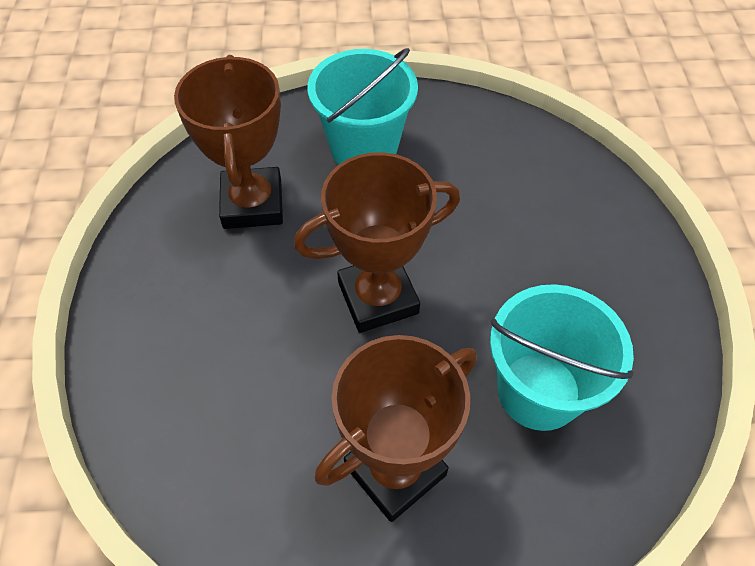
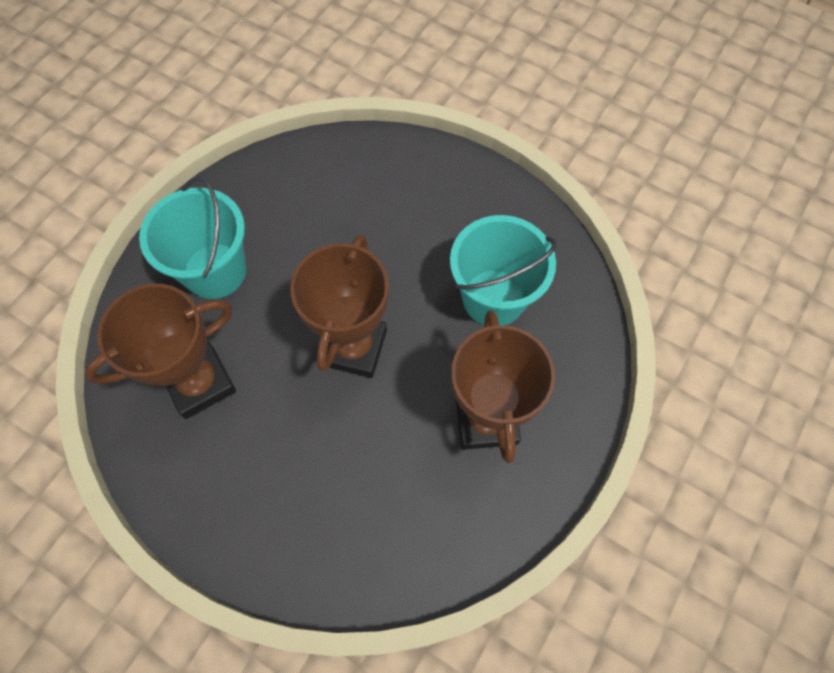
camera: 55 degrees left, 10 degrees up
brown trophy [174,55,283,229] -> brown trophy turned 60 degrees counterclockwise [85,284,236,419]

